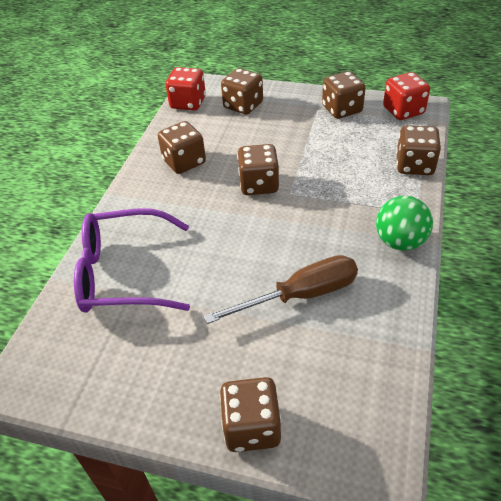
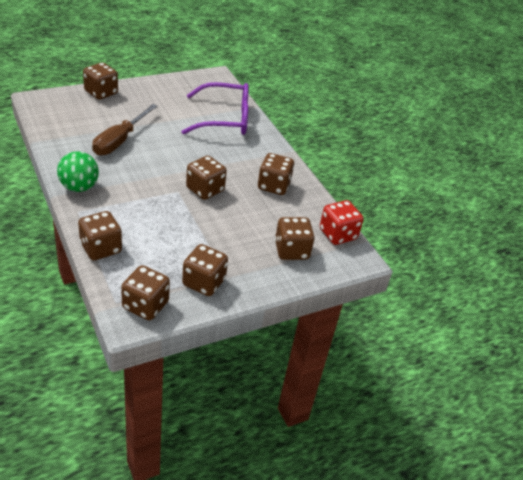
camera: 130 degrees right, 5 degrees down
purple glasses [74,208,190,313] -> purple glasses turned 45 degrees clockwise [181,82,249,135]
red dice [383,72,430,120] -> brown dice [121,265,170,320]

